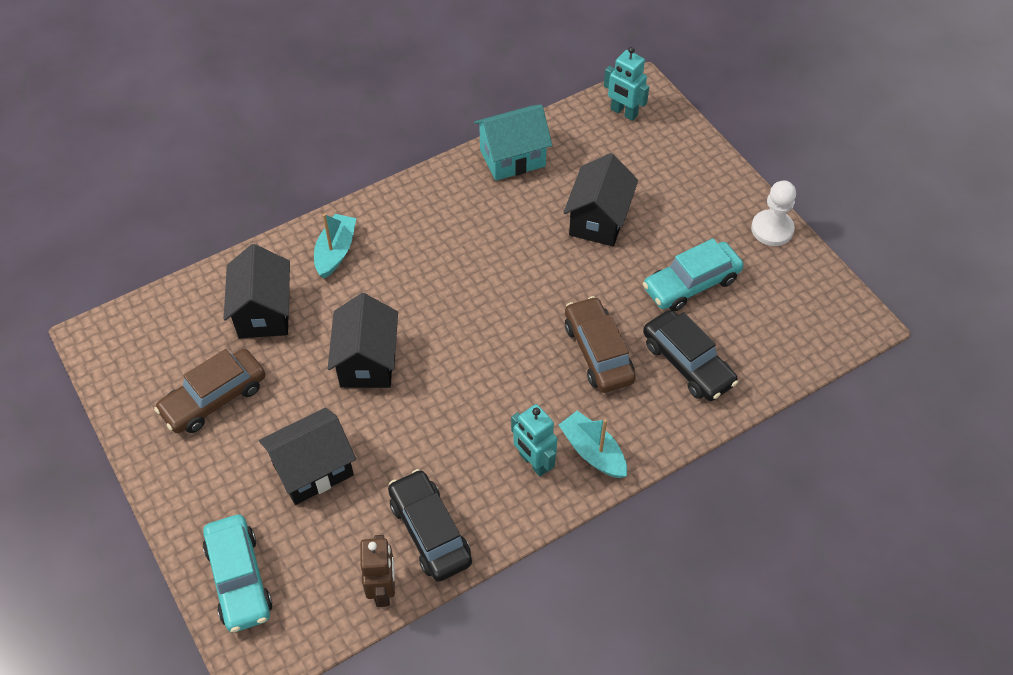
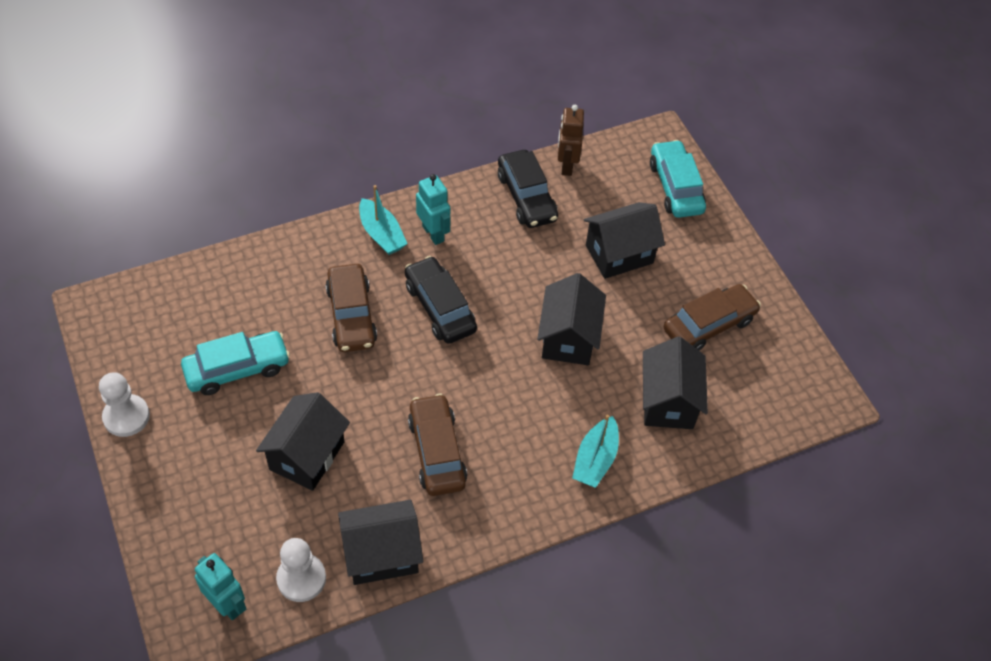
camera: 175 degrees left, 0 degrees up
turquoise house [474,104,552,181] -> black house [338,500,423,585]
black car [643,310,738,401] -> black car moved to [405,256,477,344]
none -> white pawn [276,538,326,602]
none -> brown car [408,394,467,496]

